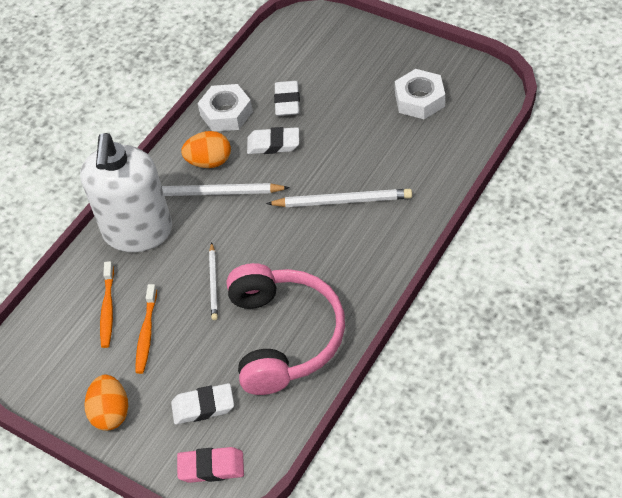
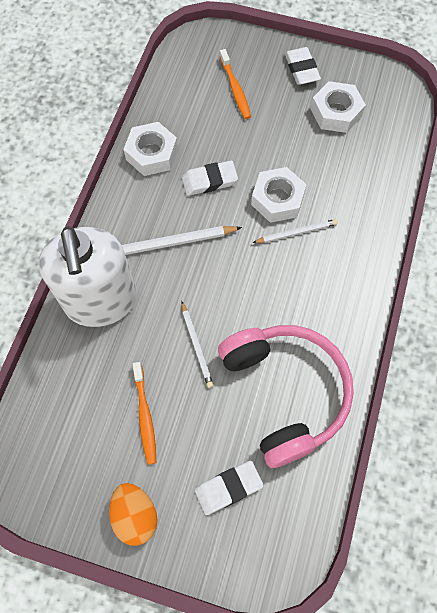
camera: 20 degrees left, 15 degrees up
orange toothbrush [100,261,114,348] -> orange toothbrush moved to [219,49,251,119]
pink eraser [177,447,244,483] -> none
orange egg [181,131,231,168] -> none
white pencil [266,189,412,207] -> white pencil [252,219,338,243], size x0.62
white eraser [274,81,300,116] -> white eraser moved to [285,47,321,85]
none -> white nut [251,167,307,223]

